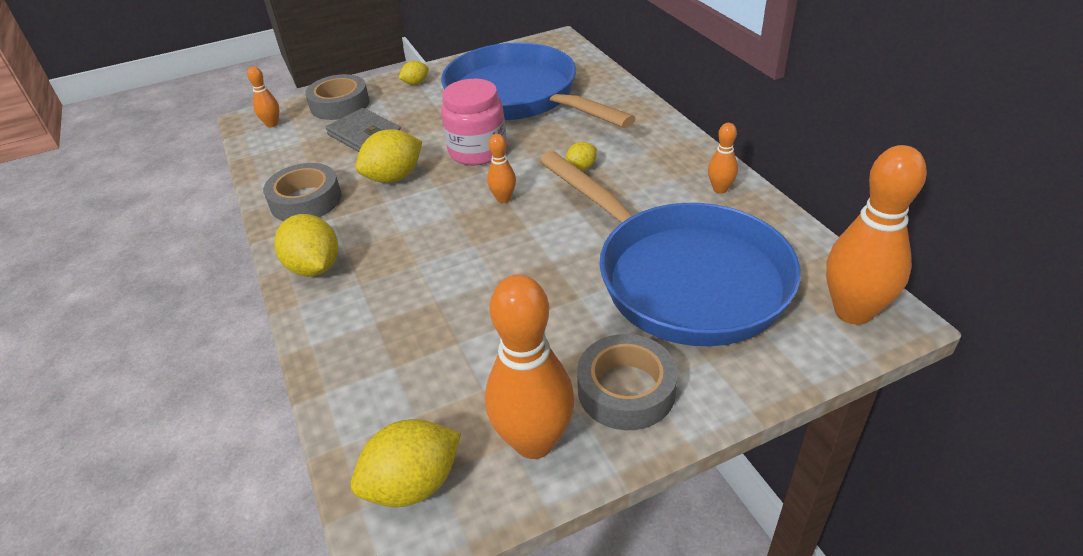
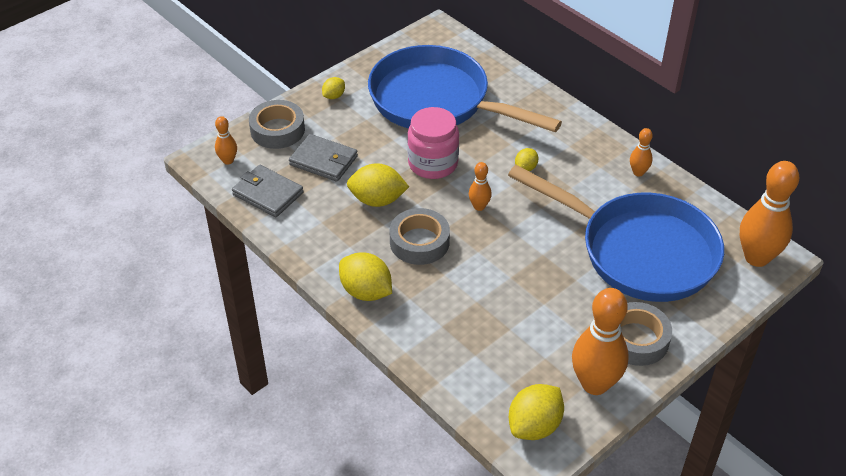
camera: 20 degrees left, 5 degrees up
grey tape [263,163,341,221] -> grey tape moved to [389,208,450,265]
yellow lemon [356,129,422,183] -> yellow lemon turned 60 degrees clockwise [347,163,409,207]
none -> grey wallet [232,165,303,217]

